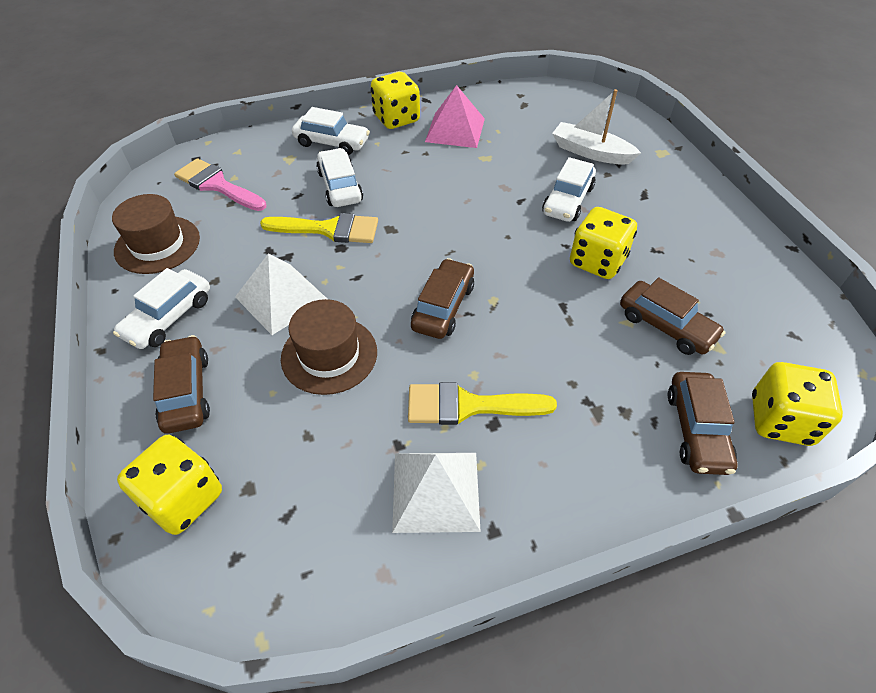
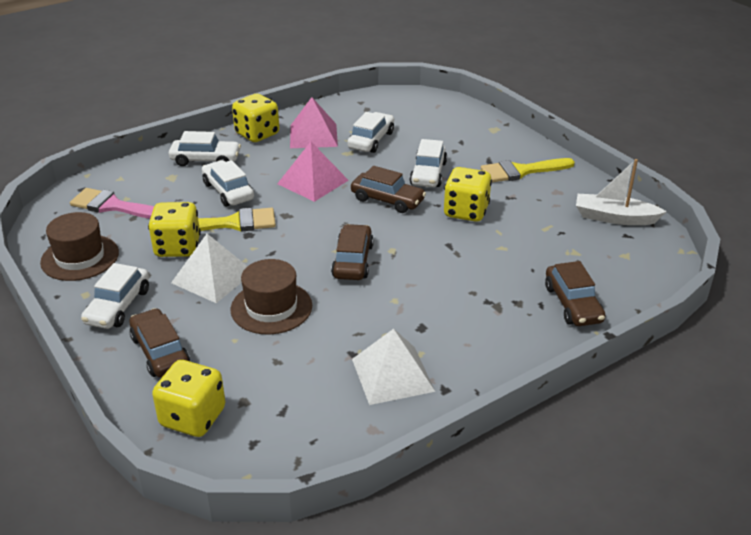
camera: 15 degrees left, 15 degrees down
yellow brush [408,382,557,425] -> yellow brush moved to [481,158,575,182]
white boat [552,89,641,165] -> white boat moved to [576,159,667,225]
brown car [620,277,725,355] -> brown car moved to [351,166,426,213]
yellow dice [752,362,843,446] -> yellow dice moved to [148,202,201,257]
none -> pink pyramid [277,142,349,202]
none -> white car [347,112,394,153]

